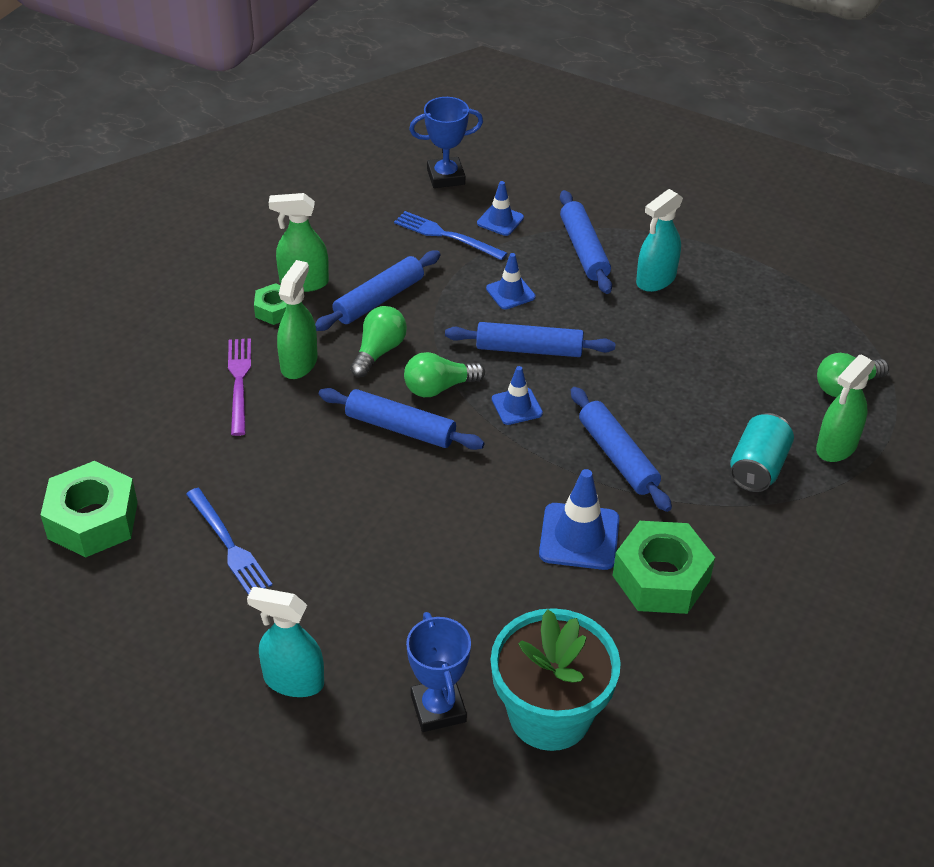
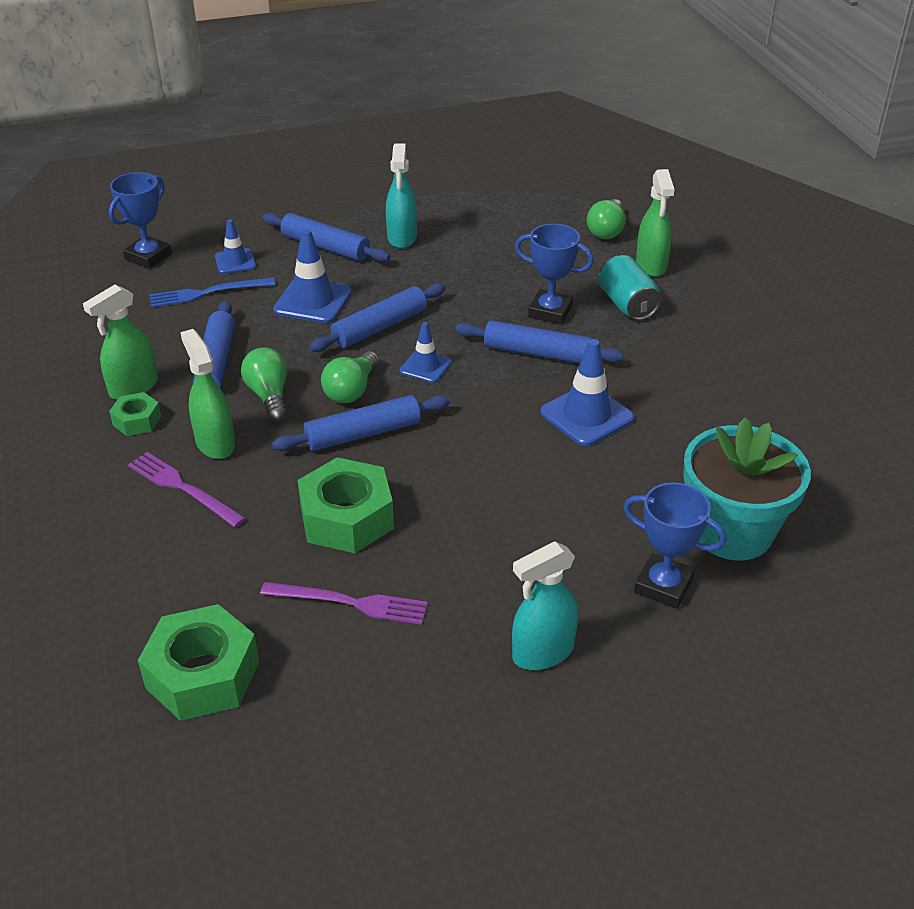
camera: 45 degrees left, 5 degrees down
blue fork [186,488,272,595] -> purple fork [260,582,428,625]
blue traffic cone [486,253,535,310] -> blue traffic cone [273,229,351,323], size x1.65
green nut [613,521,715,614] -> green nut moved to [298,457,394,553]
none -> blue trophy [515,224,594,325]

